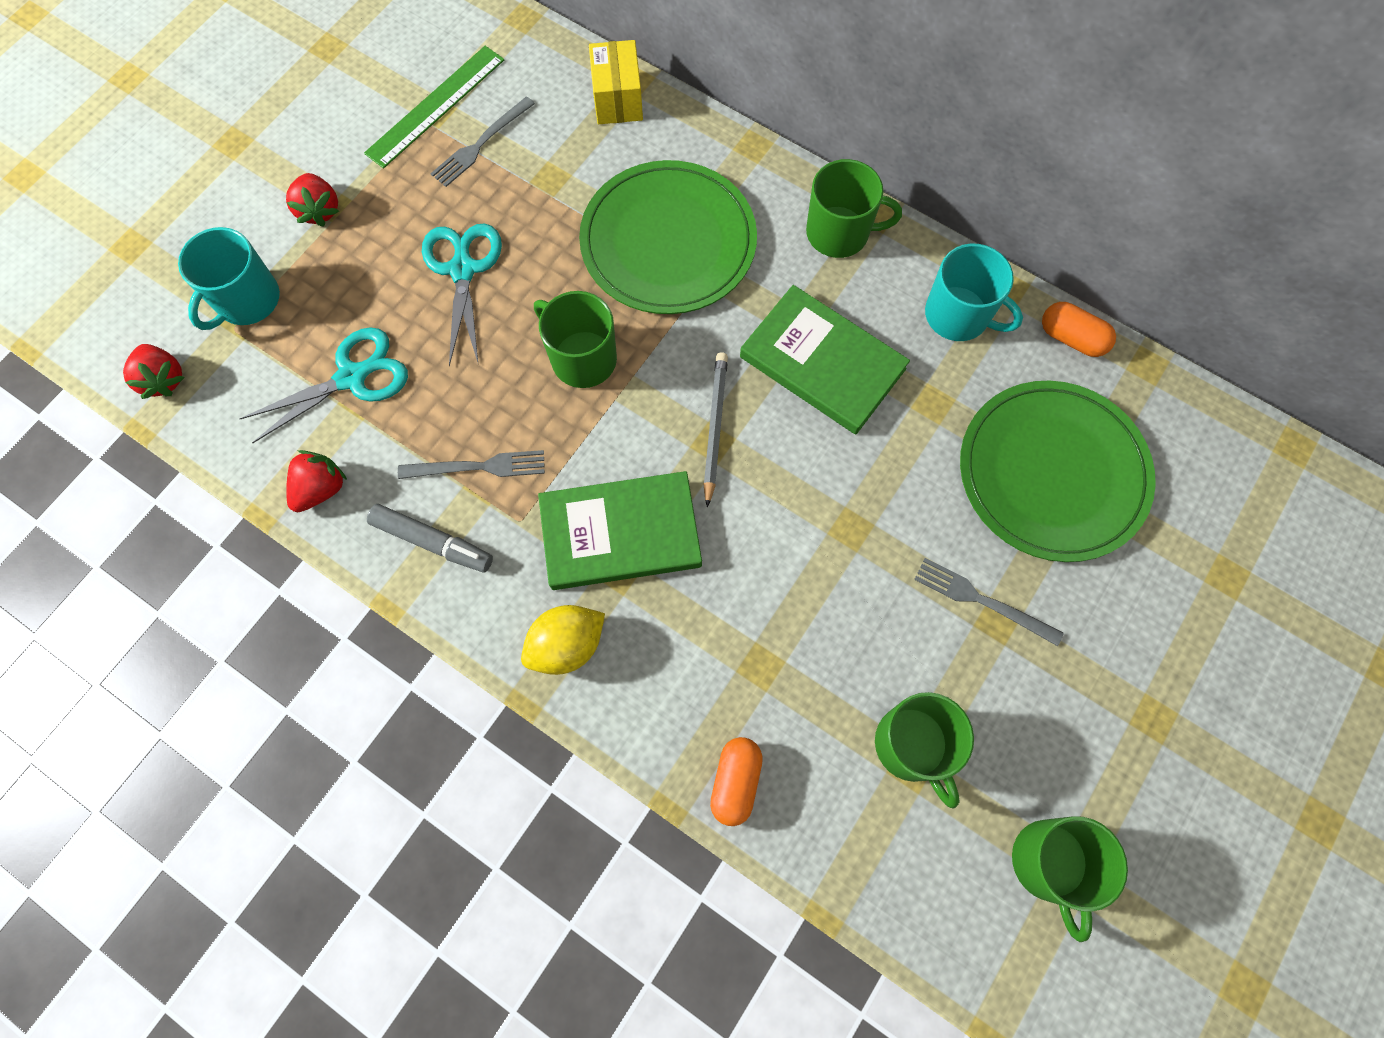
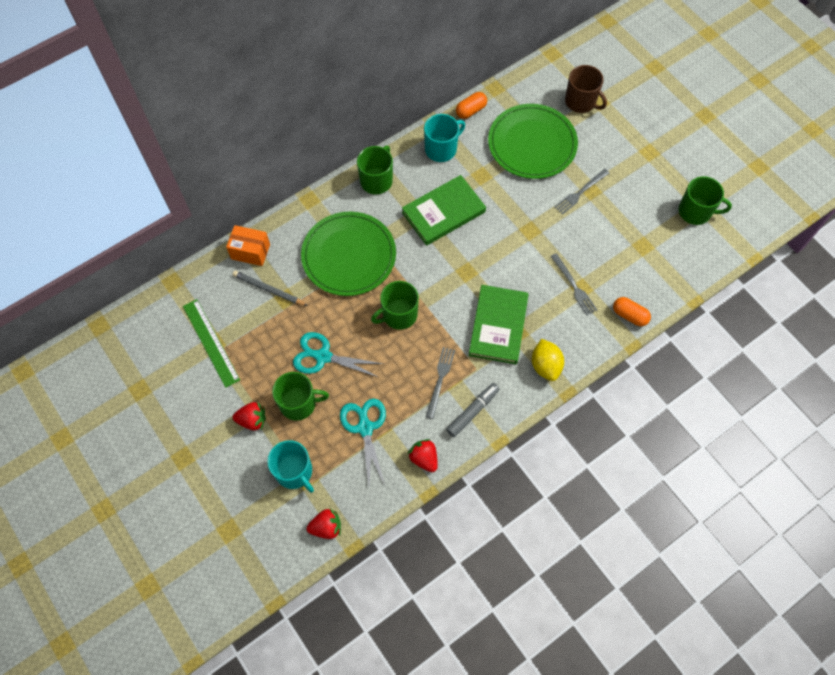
camera: 70 degrees left, 5 degrees down
grey fork [430,96,535,187] -> grey fork moved to [551,253,597,315]
yellow box [589,40,643,124] -> orange box [226,225,270,266]
grey pencil [703,352,728,508] -> grey pencil moved to [233,270,308,306]
green mug [875,692,974,809] -> green mug moved to [272,372,329,421]
none -> brown mug [565,65,607,113]

